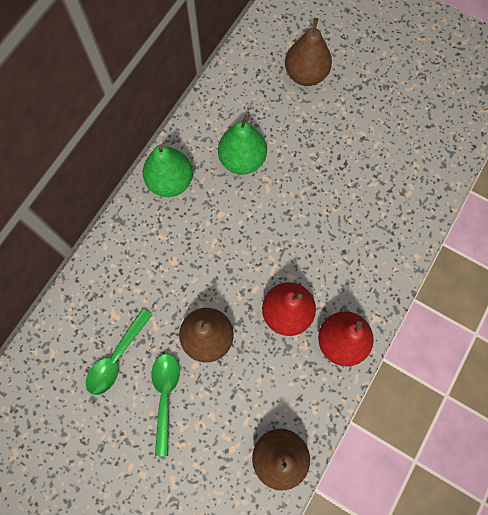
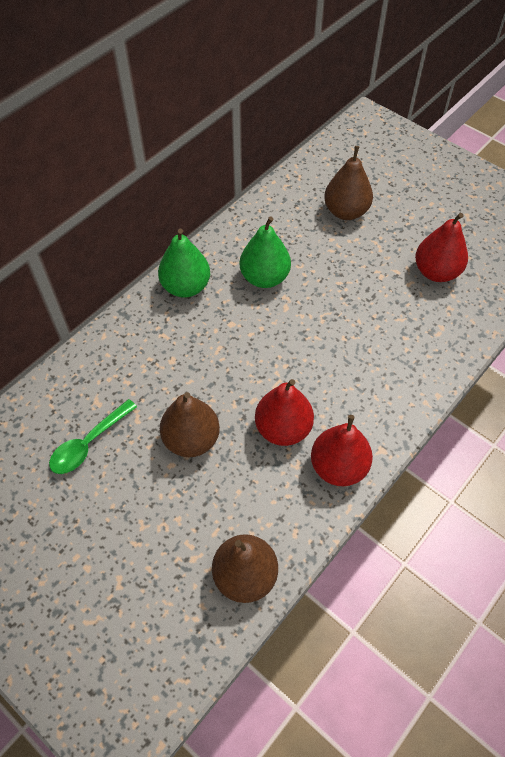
camera: 10 degrees right, 15 degrees down
green spoon [151,354,180,456] -> none
none -> red pear [415,213,468,282]

